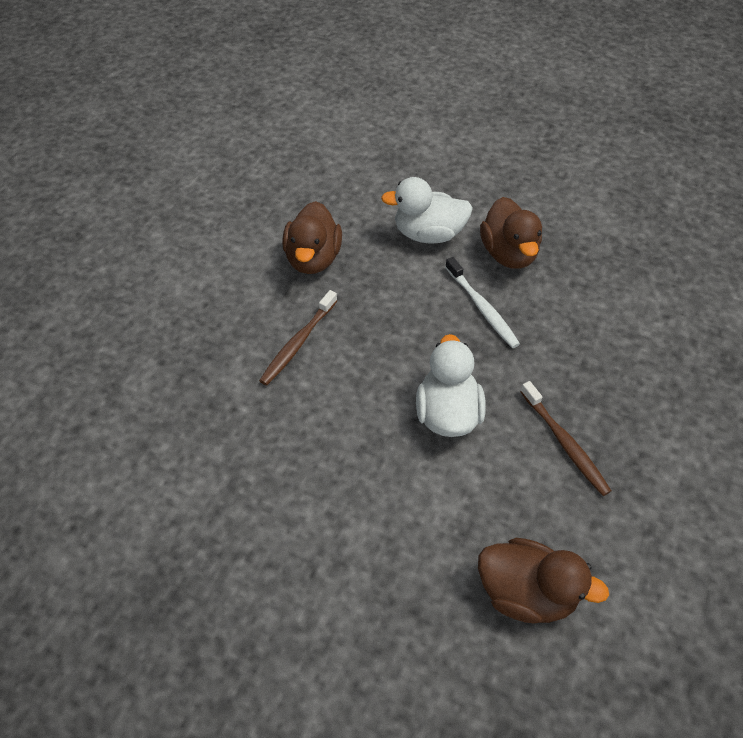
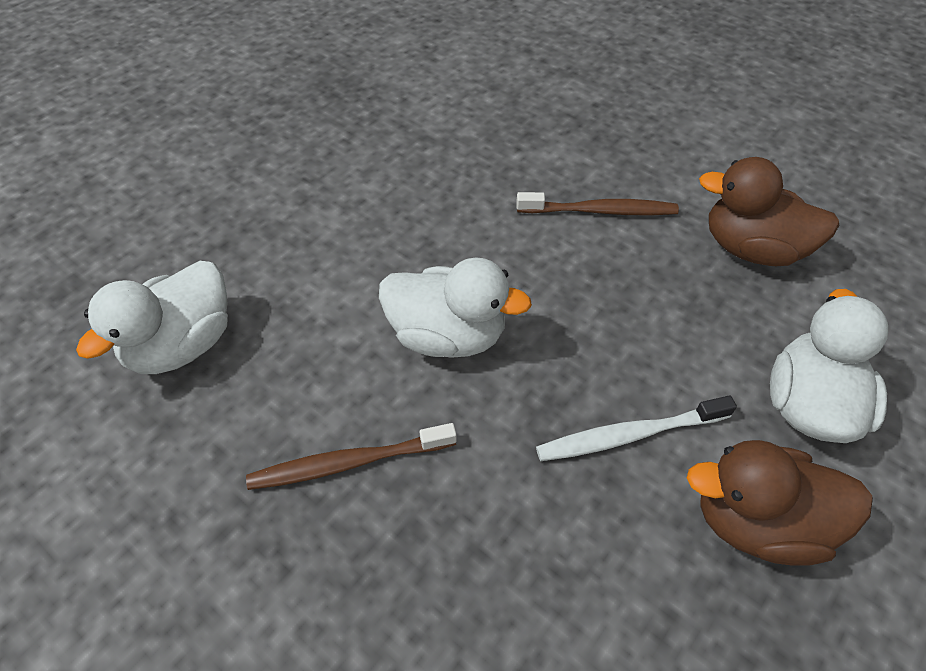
camera: 105 degrees right, 0 degrees up
brown toothbrush [259,290,337,386] -> brown toothbrush turned 135 degrees clockwise [516,192,679,215]
brown duck [478,538,609,624] -> white duck [76,261,228,374]

